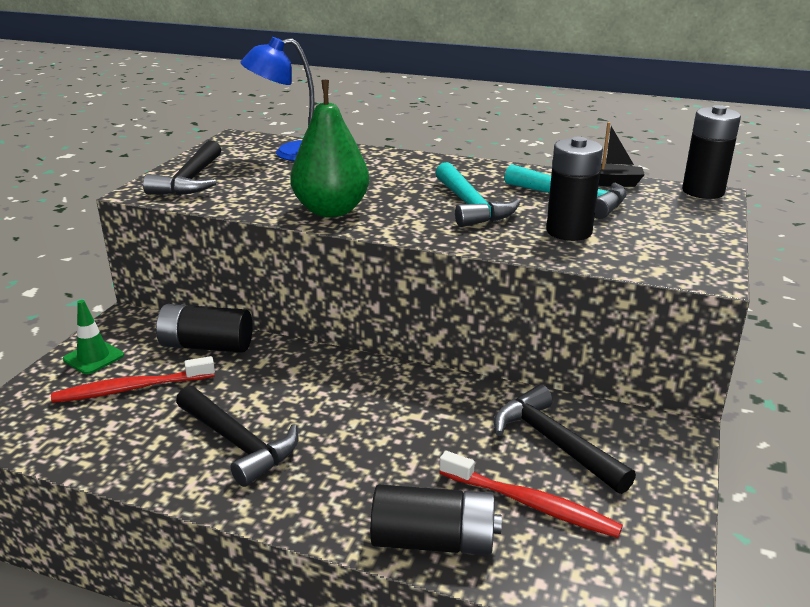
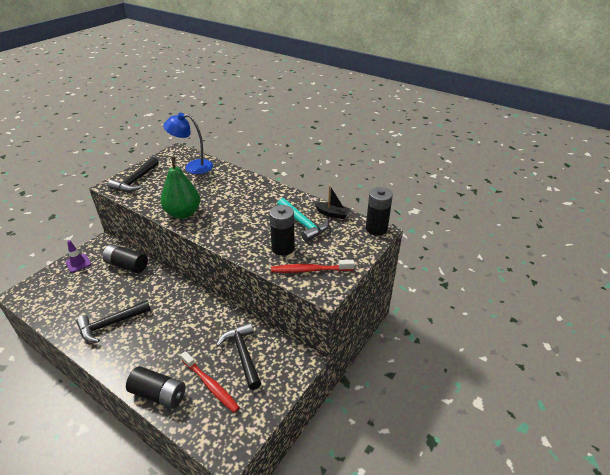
camera: 15 degrees right, 10 degrees up
red toothbrush [51,356,215,403] -> red toothbrush moved to [271,260,354,273]
green traffic cone [63,300,124,374] -> purple traffic cone [65,240,91,273]
black hammer [176,386,299,487] -> black hammer turned 90 degrees clockwise [76,300,151,343]
turquoise hammer [435,162,520,227] -> none

